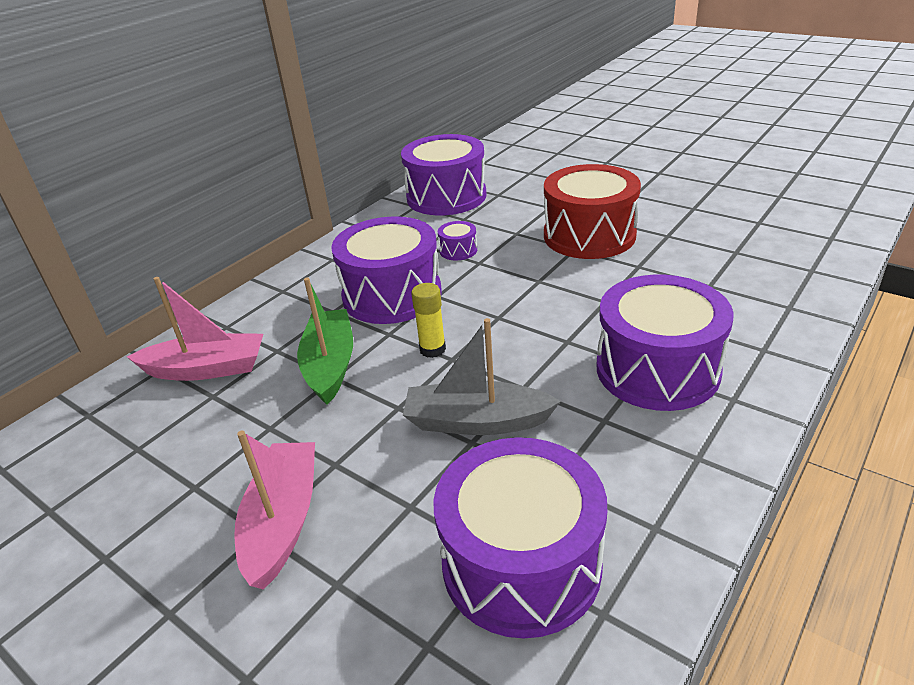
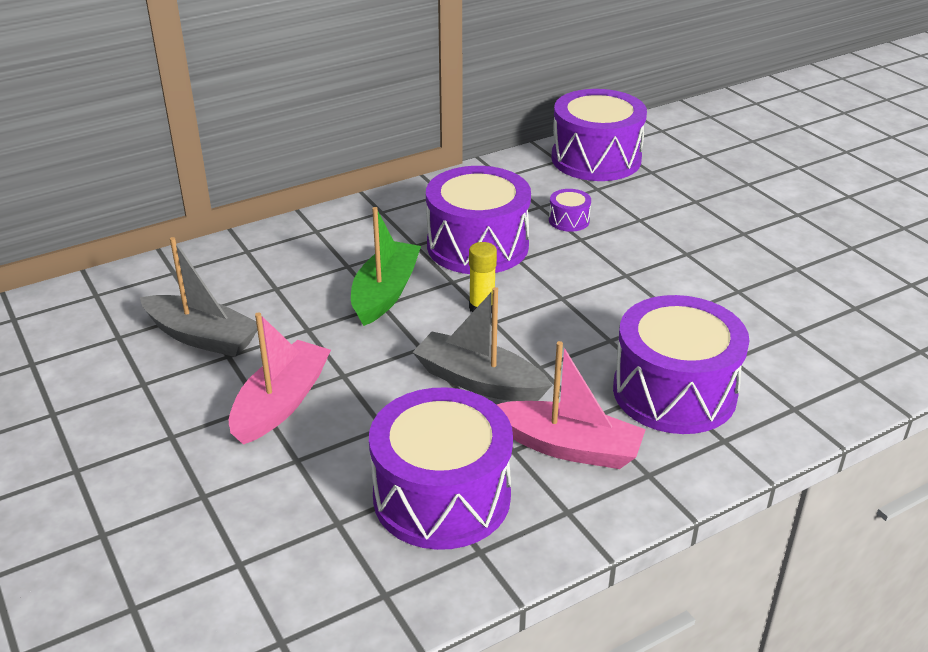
camera: 20 degrees right, 0 degrees up
pink boat [127,277,263,381] -> pink boat moved to [497,341,646,469]
red drum [544,164,641,259] -> none
none -> grey boat [140,237,257,357]

